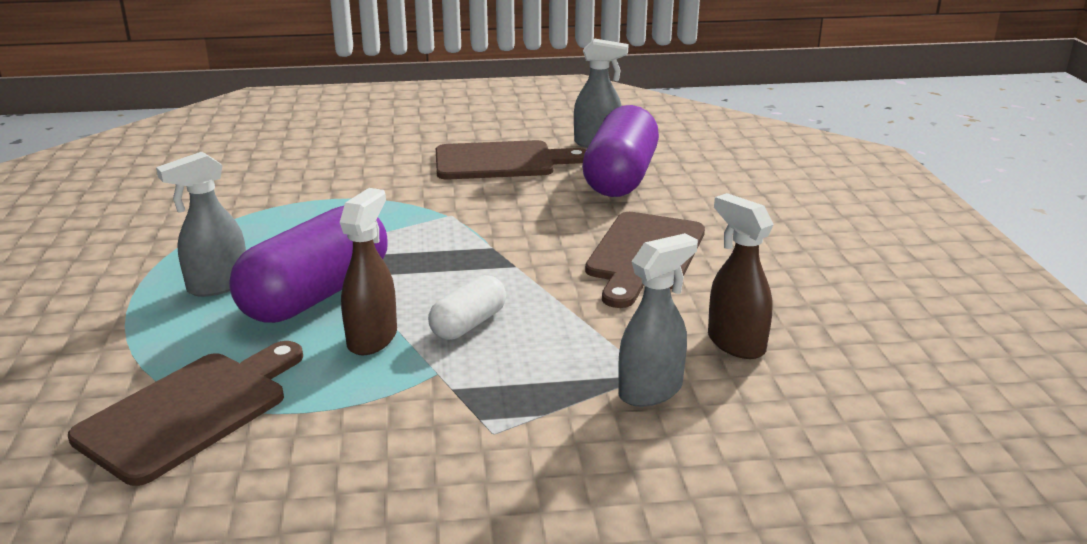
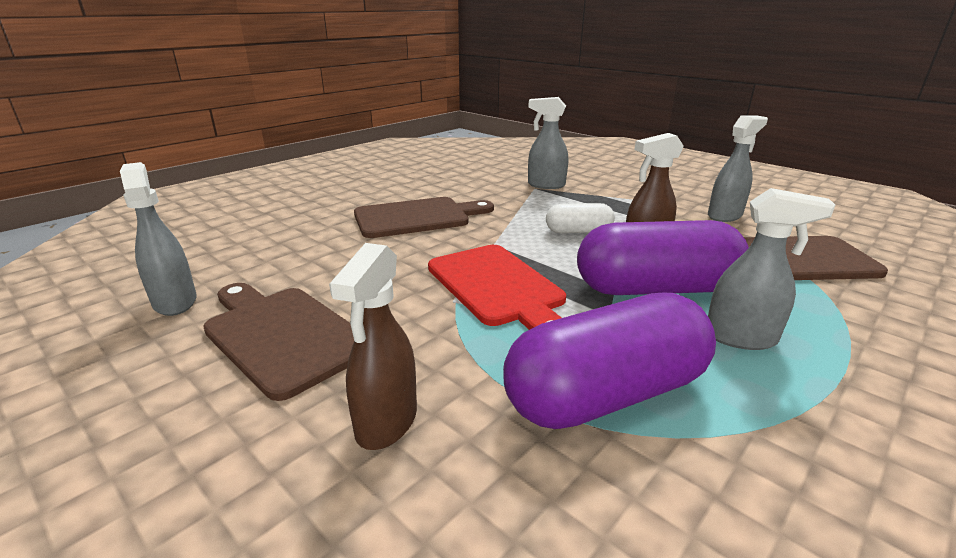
camera: 130 degrees left, 0 degrees up
purple capsule [582,105,659,197] -> purple capsule moved to [503,293,716,429]
brown spray bottle [708,193,774,359] -> brown spray bottle moved to [329,243,417,450]
none -> red cutting board [428,245,566,330]
none -> grey spray bottle [708,115,768,222]

